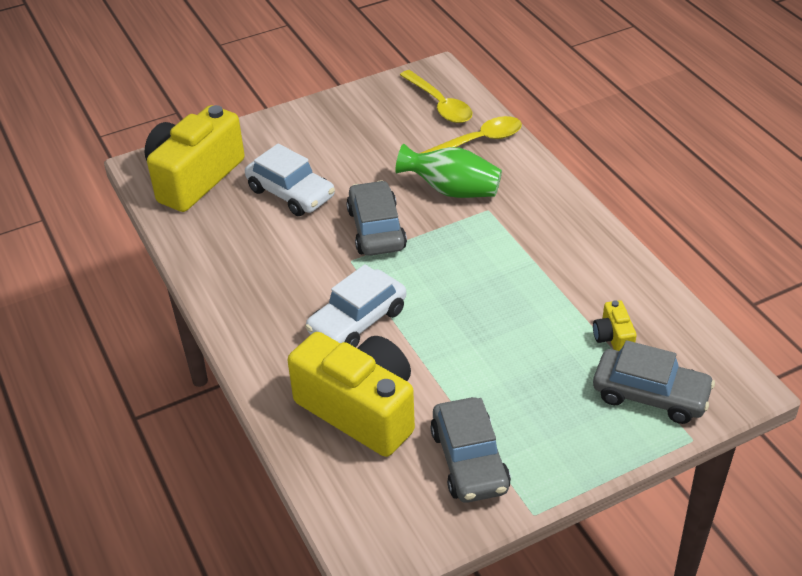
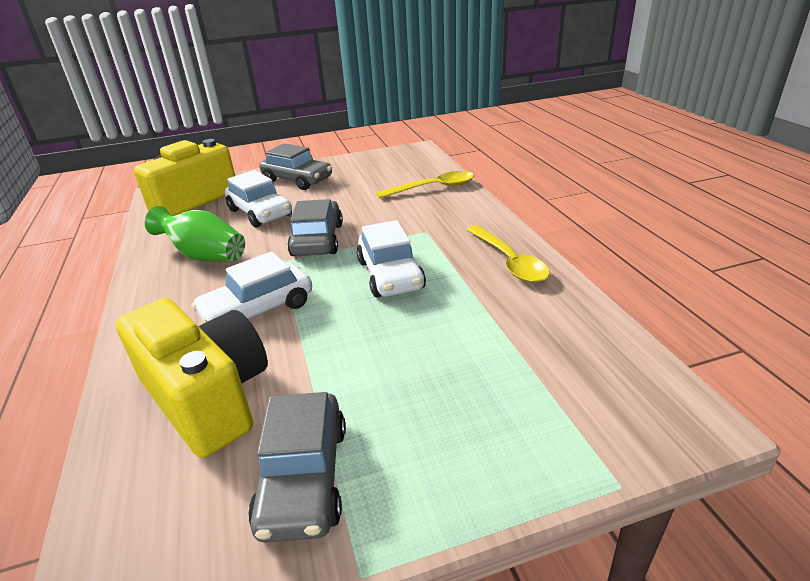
camera: 10 degrees right, 10 degrees down
green vase [395,143,502,198] -> green vase moved to [145,206,245,261]
yellow spoon [400,70,472,123] -> yellow spoon moved to [467,225,550,283]
yellow camera [593,300,637,351] -> none
grey car [593,340,715,424] -> grey car moved to [259,143,332,190]
none -> white car [357,220,426,298]

